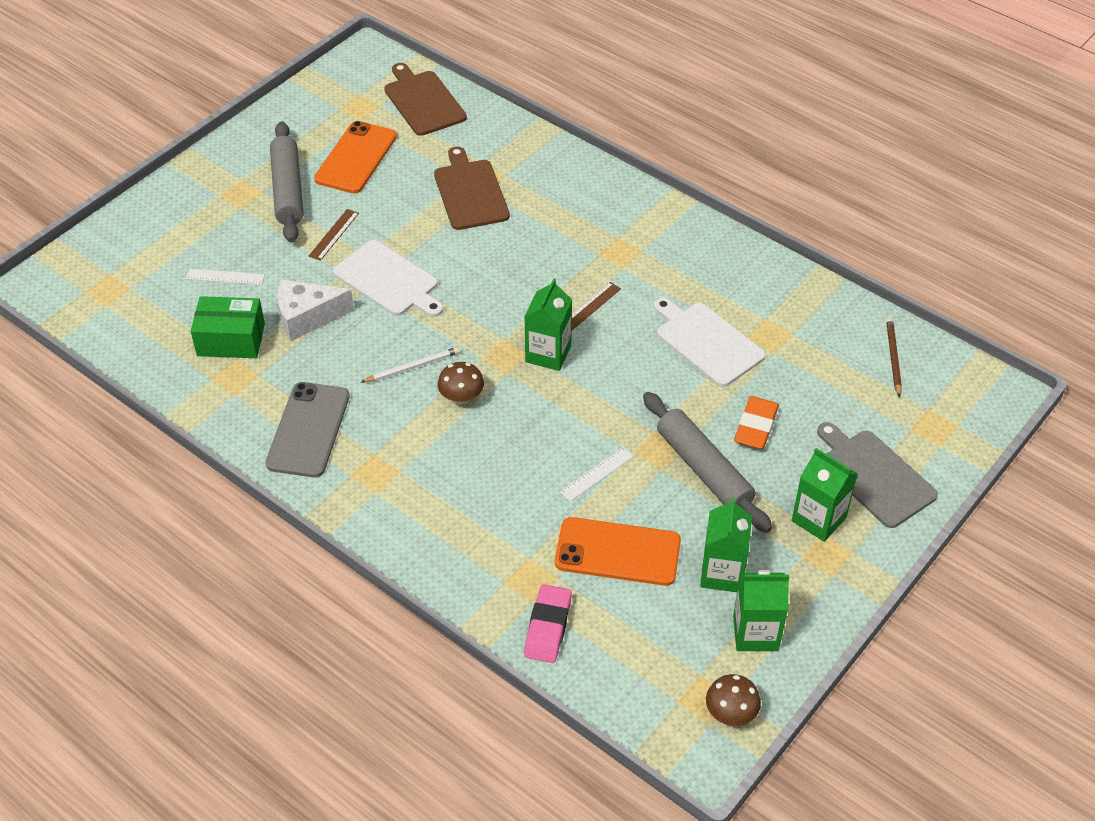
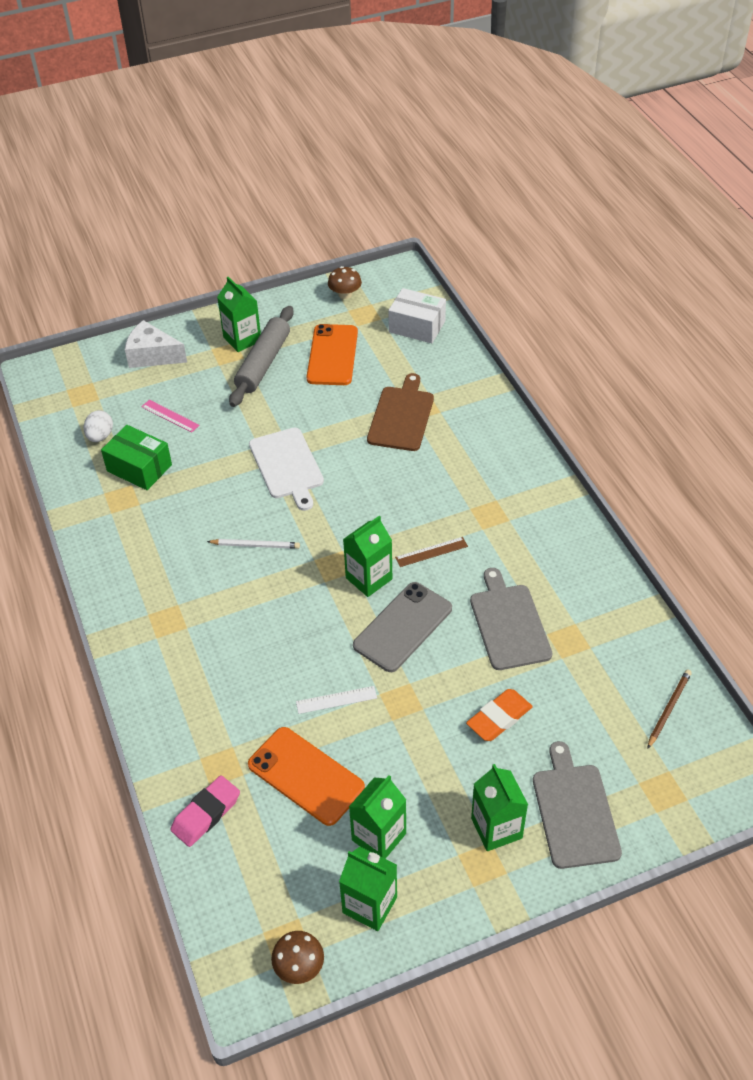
camera: 30 degrees right, 0 degrees up
white ruler [186,269,265,285] -> pink ruler [141,400,199,433]
grey phone [265,382,350,477] -> grey phone moved to [353,582,452,672]
white cheese [278,279,354,341] -> white cheese moved to [125,320,187,368]
brown ruler [309,209,359,261] -> none
orange phone [314,121,397,193] -> orange phone turned 45 degrees counterclockwise [306,324,358,385]
brown cutting board [384,63,467,136] -> white box [388,288,446,343]
brown mushroom [438,362,484,404] -> brown mushroom moved to [328,266,362,299]
grey rolling pin [643,392,772,533] -> none
white cutting board [653,298,766,387] -> grey cutting board [470,568,552,670]
none -> white egg [84,410,113,442]
none -> green carton [217,277,261,352]

